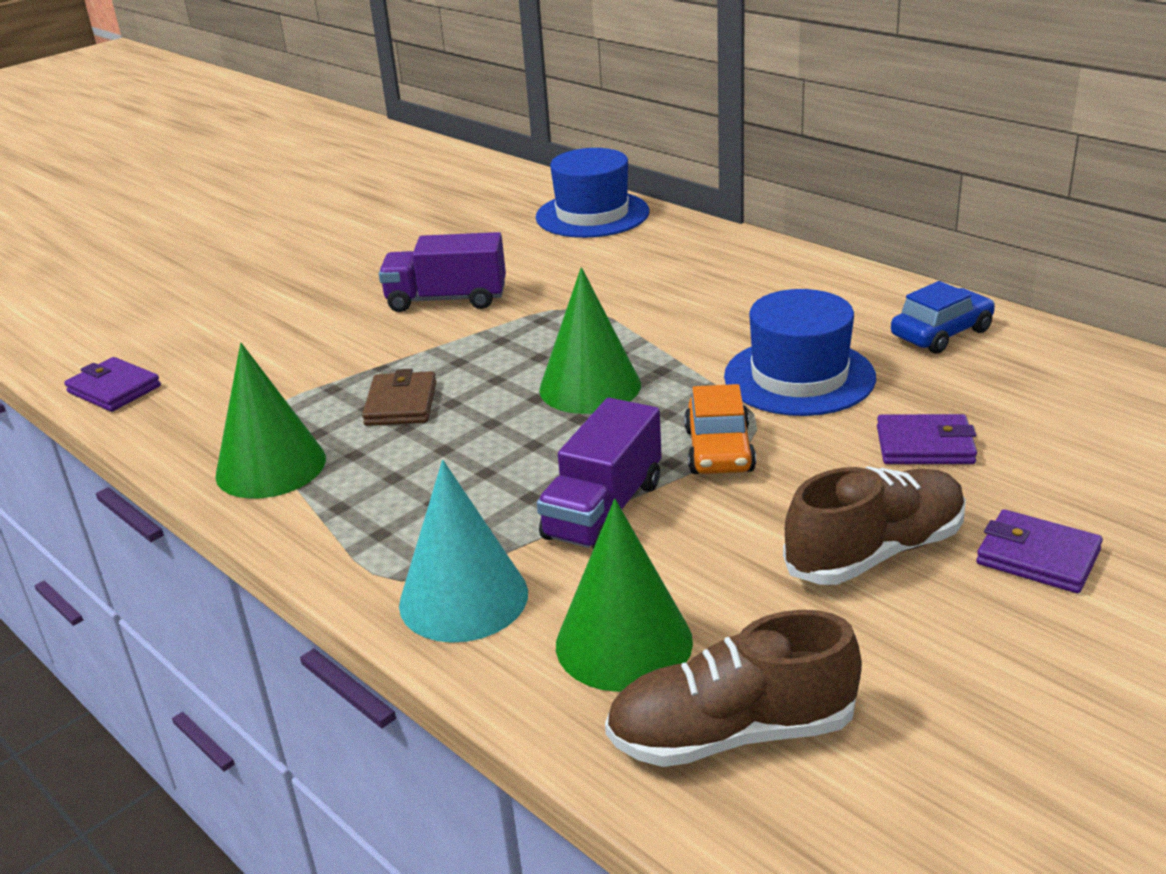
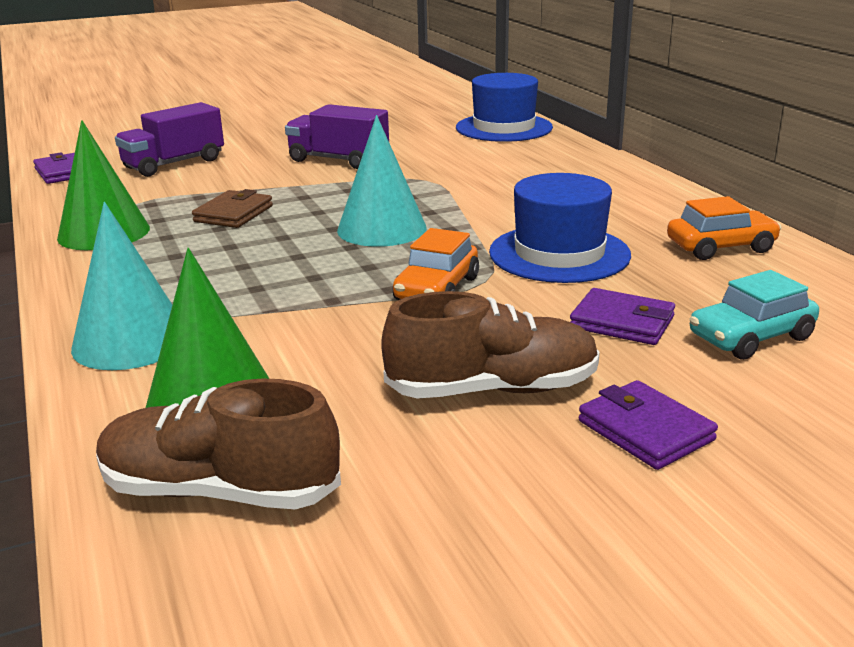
camera: 20 degrees right, 5 degrees down
purple truck [537,398,662,549] -> purple truck moved to [115,102,224,177]
green cone [539,267,641,414] -> turquoise cone [337,115,426,247]
blue car [891,281,995,354] -> orange car [667,196,782,260]
none -> turquoise car [689,270,819,360]

